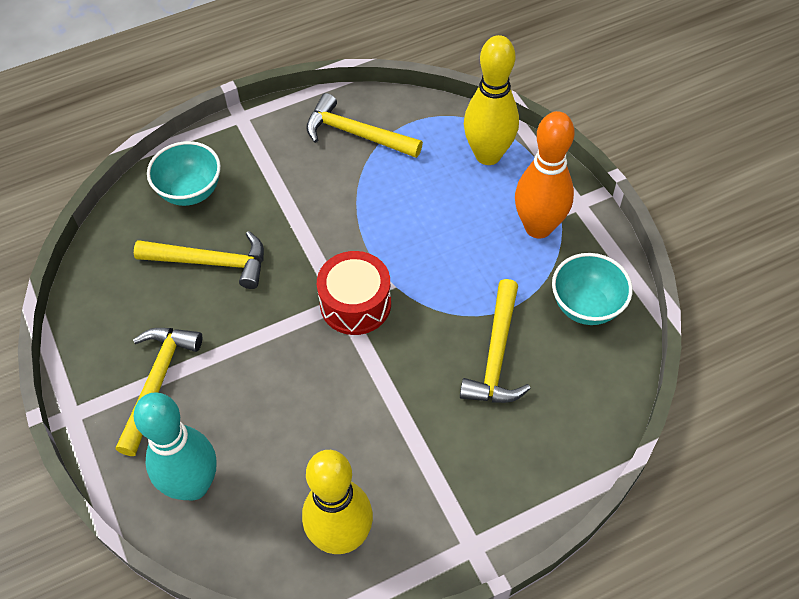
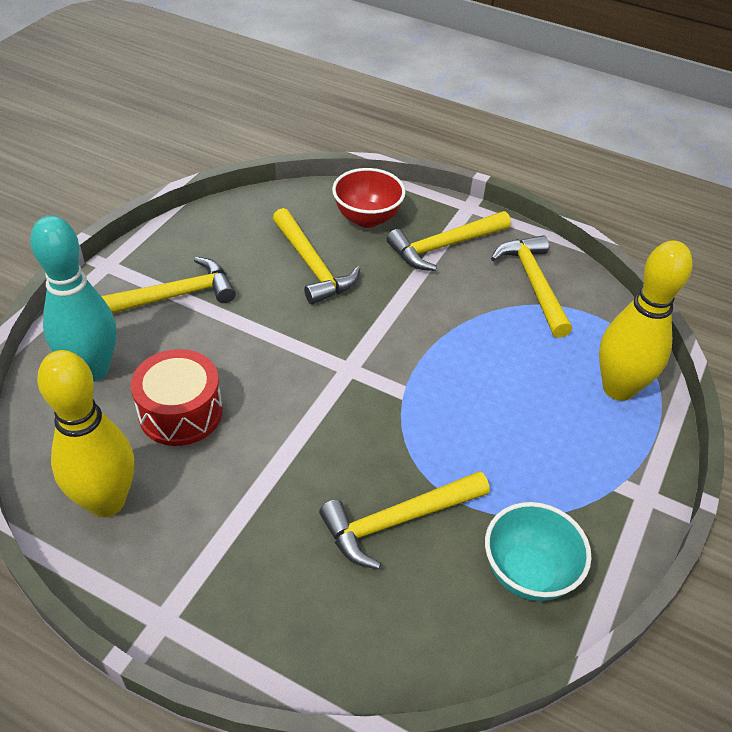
camera: 50 degrees right, 10 degrees down
turquoise bowl [147,141,221,206] -> red bowl [332,168,406,228]
red drum [317,251,391,335] -> red drum moved to [131,349,223,446]
orange bowling pin [515,111,574,239] -> none
none -> yellow hammer [387,211,511,271]

